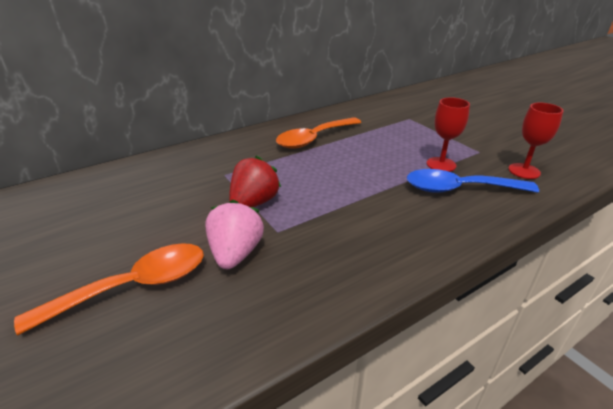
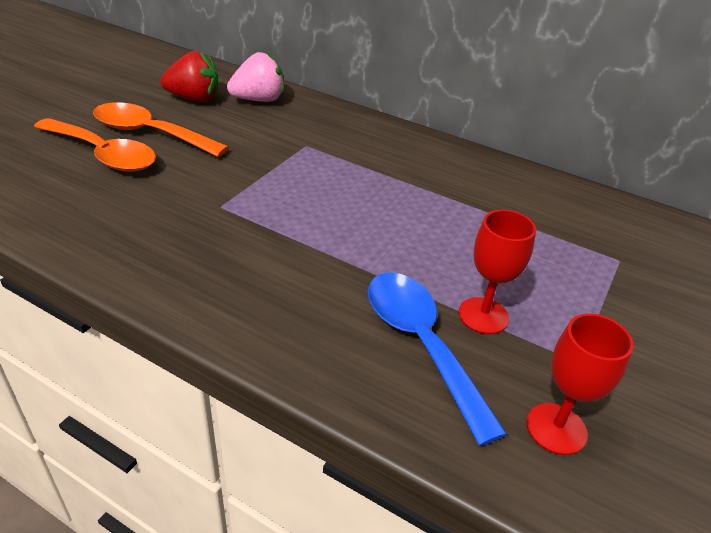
camera: 60 degrees right, 5 degrees up
pink strawberry [205,200,264,269] -> pink strawberry moved to [227,52,284,102]
red strawberry [229,156,281,207] -> red strawberry moved to [160,51,218,102]
orange spoon [276,117,361,149] -> orange spoon moved to [93,102,229,157]

